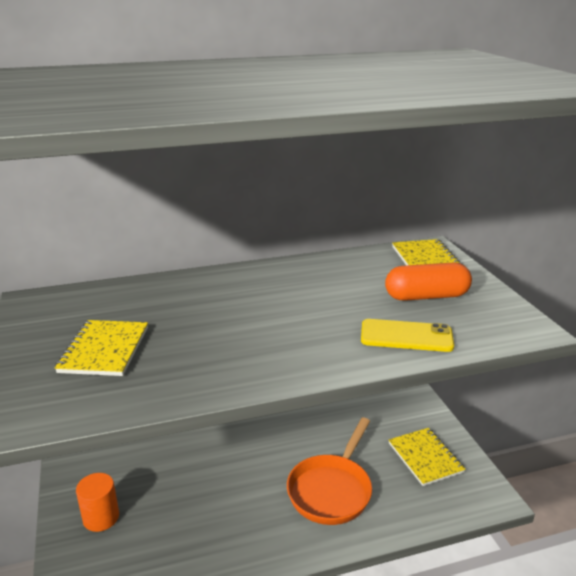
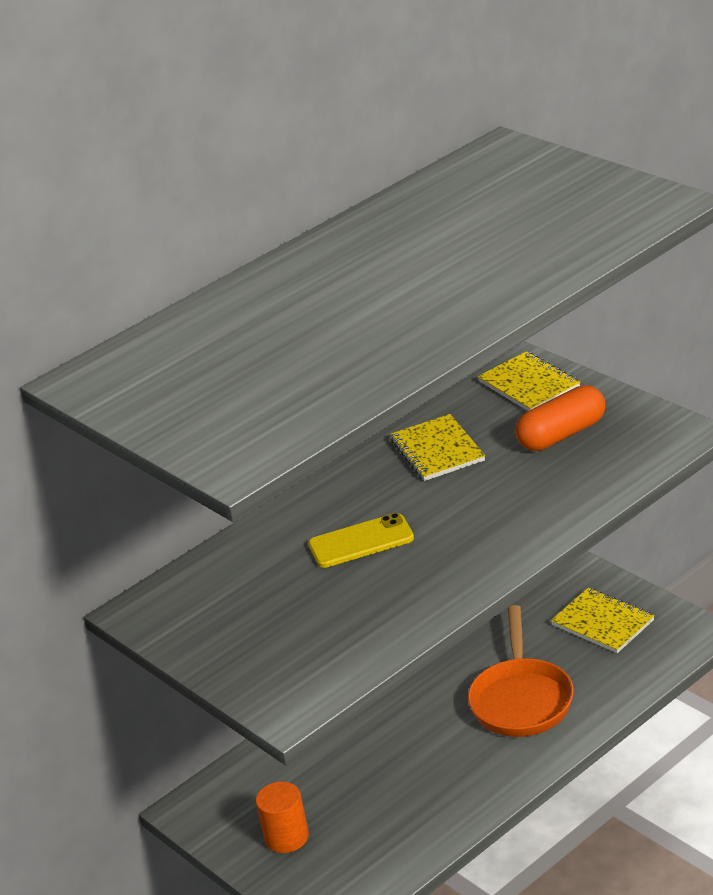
camera: 20 degrees left, 5 degrees up
yellow notebook [55,320,148,376] -> yellow notebook moved to [390,414,485,481]
yellow phone [361,319,454,352] -> yellow phone moved to [308,513,414,568]

